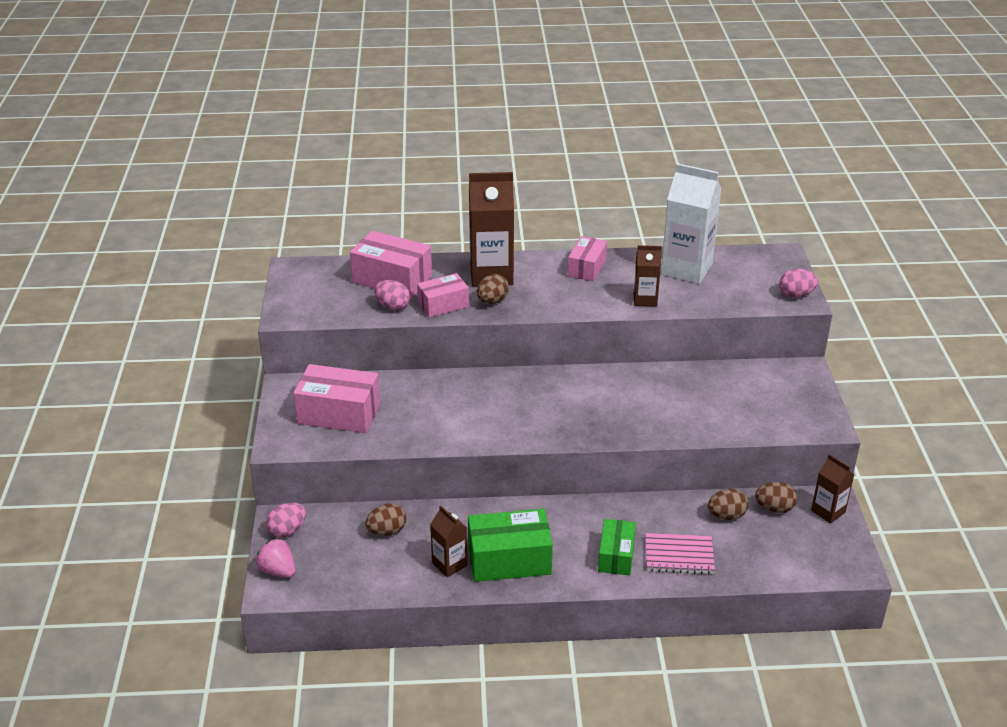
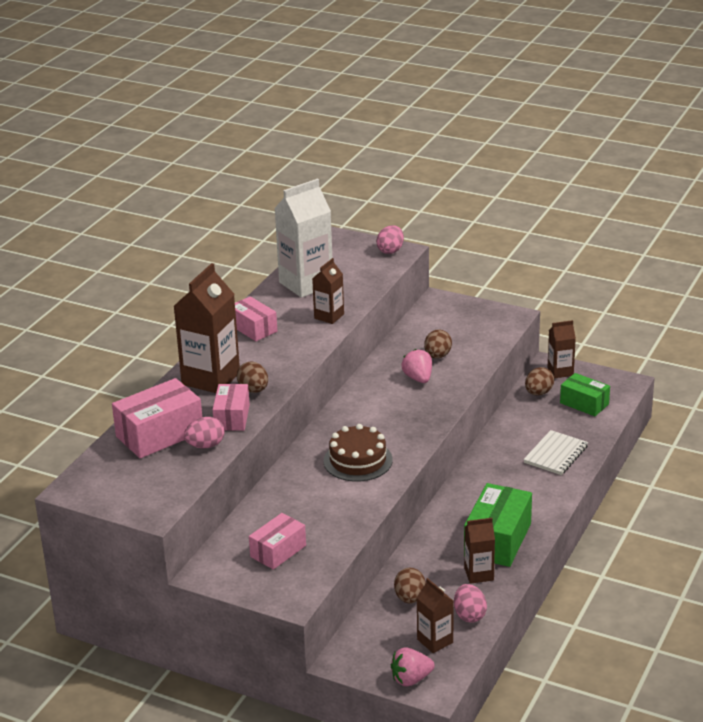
camera: 60 degrees left, 5 degrees down
pink egg [266,503,306,537] -> pink egg moved to [454,584,487,623]
pink box [293,364,380,433] -> pink box [249,513,306,570], size x0.63
green box [598,519,636,576] -> green box moved to [560,373,610,416]
pink notebook [645,533,715,574] -> white notebook [523,430,588,475]
brown egg [708,489,748,520] -> brown egg moved to [424,329,452,359]
none -> brown cake [324,424,393,482]
none -> pink strawberry [402,349,432,383]
none -> brown carton [417,578,454,653]

